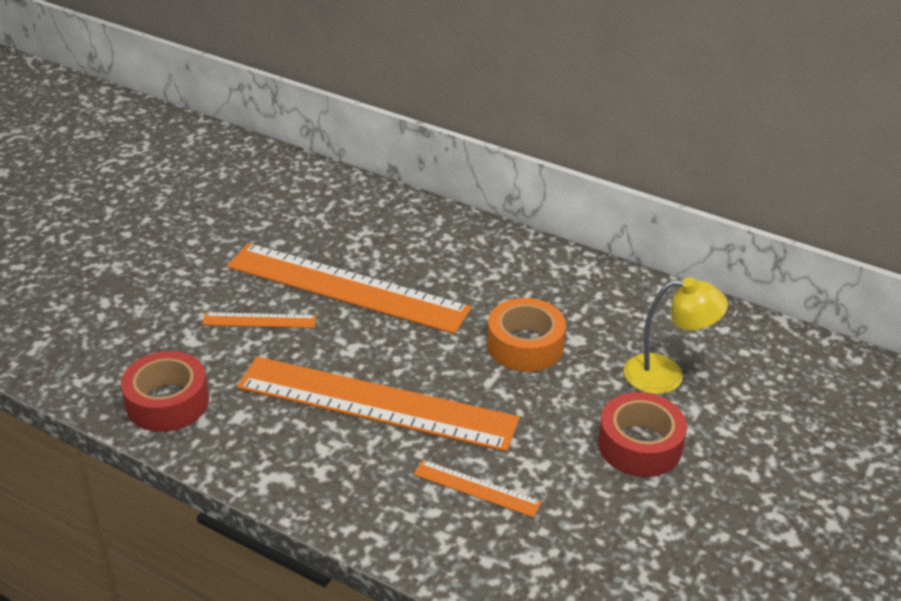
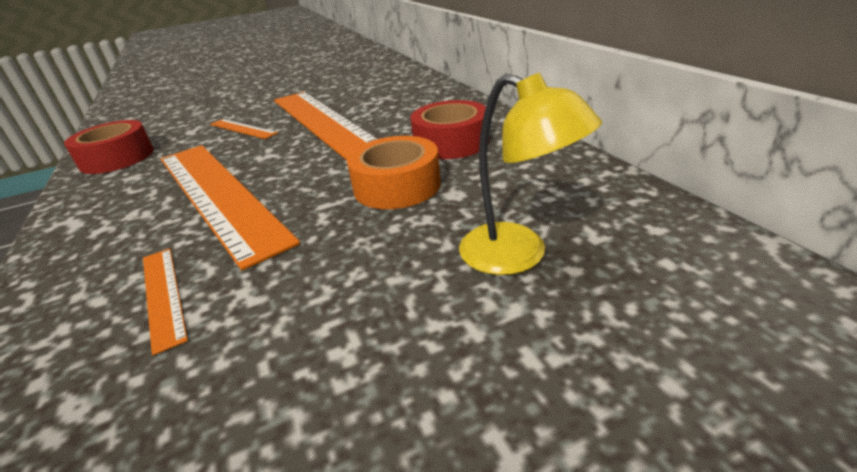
camera: 40 degrees right, 5 degrees down
red tape [598,392,687,477] -> red tape moved to [410,100,489,159]

